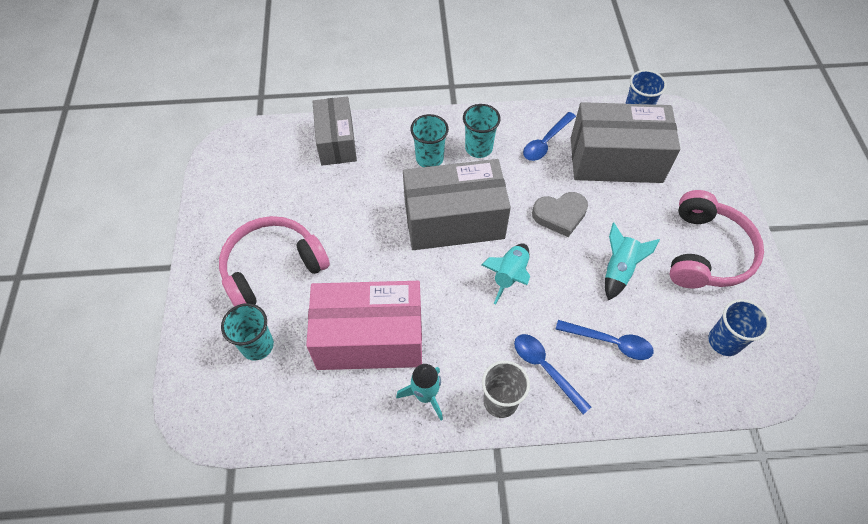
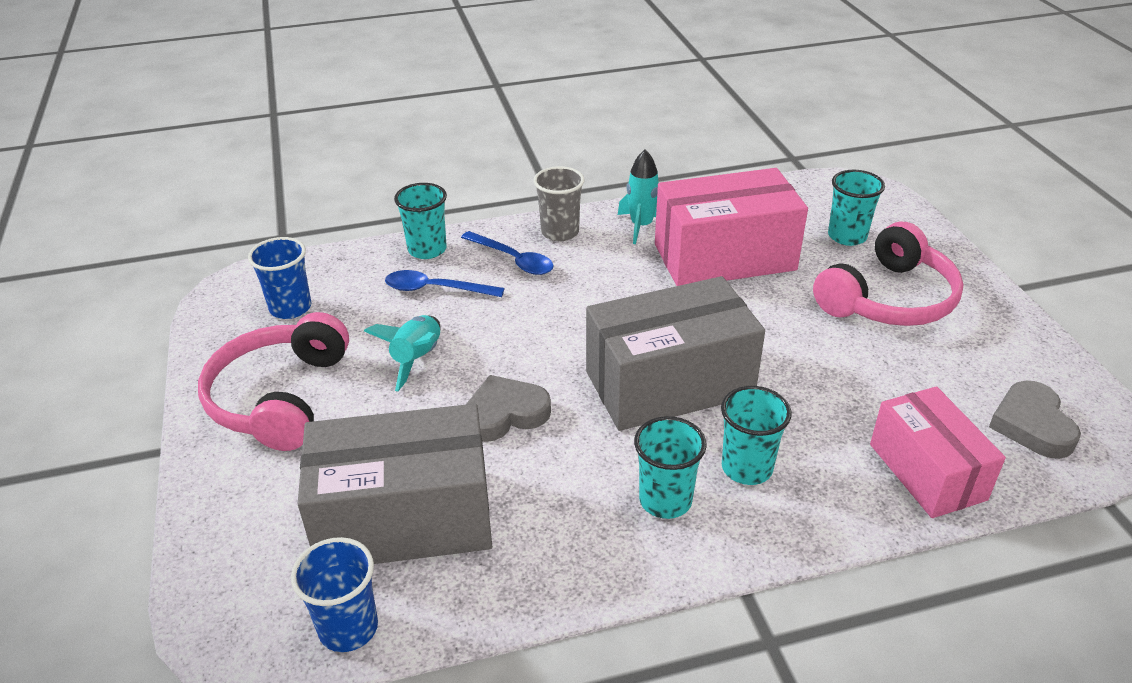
camera: 170 degrees right, 20 degrees down
grey box [312,96,357,166] -> pink box [870,386,1006,518]
turquoise rocket [482,244,530,304] -> none
blue spoon [523,112,576,161] -> none
none -> turquoise cup [394,183,447,259]
none -> grey heart [989,381,1081,459]

